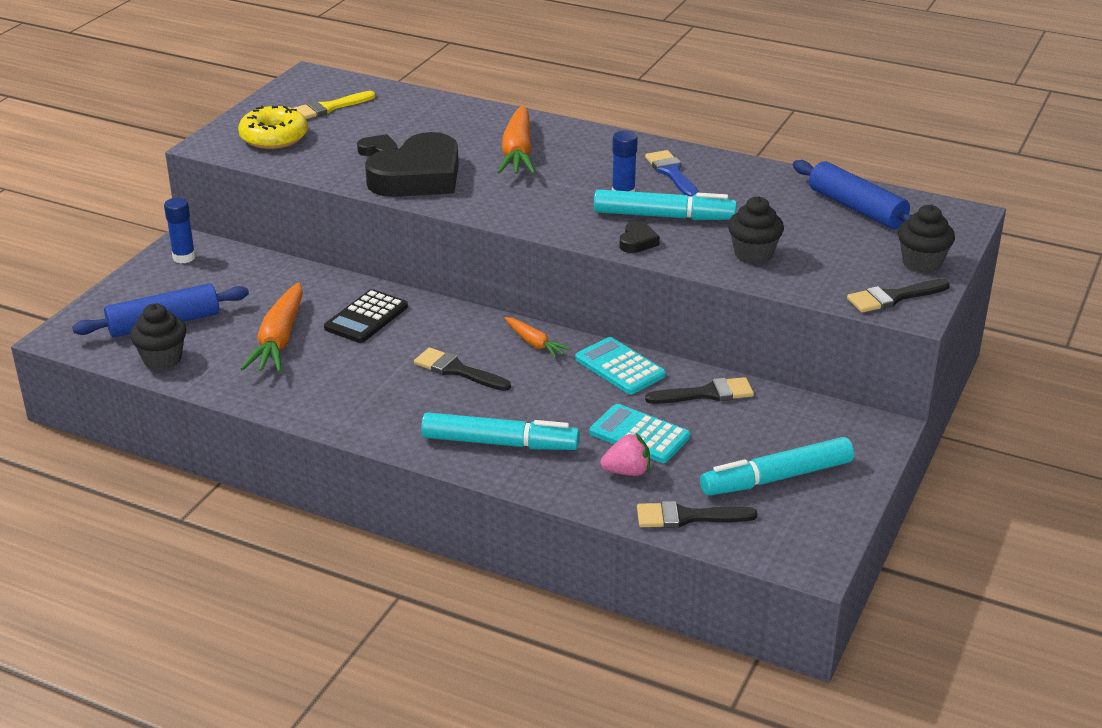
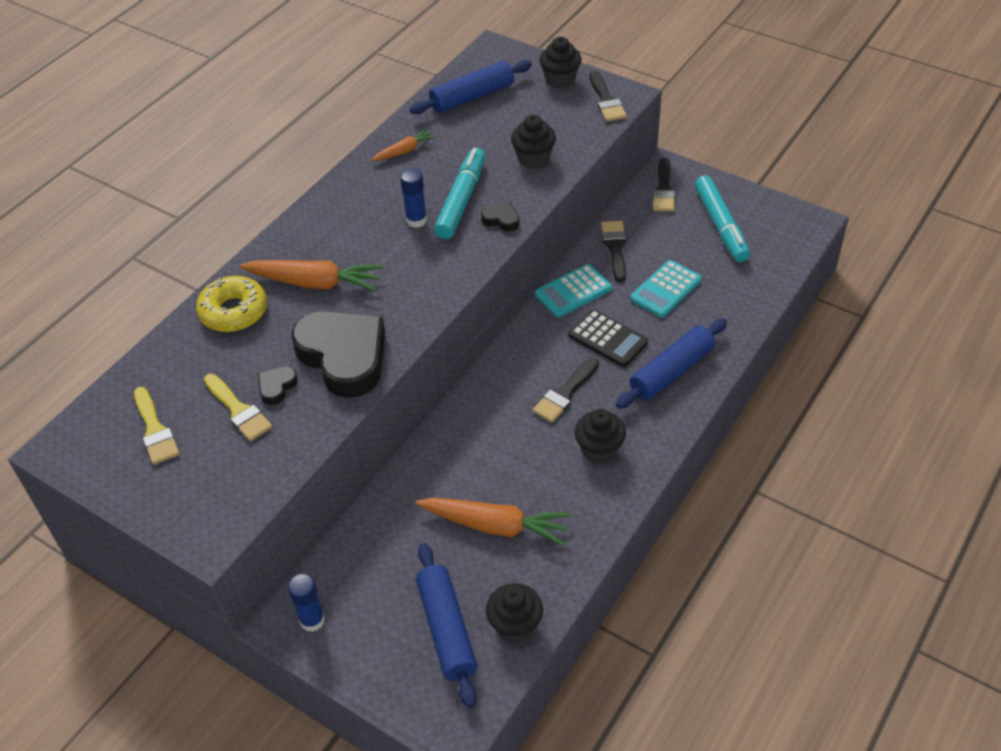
camera: 80 degrees left, 15 degrees up
yellow donut [238,105,308,149] -> yellow donut moved to [196,276,267,332]
black calculator [324,289,408,343] -> black calculator moved to [568,309,648,367]
turquoise marker [421,413,580,450] -> blue rolling pin [616,319,727,409]
orange carrot [505,317,571,358] -> orange carrot moved to [371,128,437,161]
pink strawberry [600,432,650,476] -> none
black brush [637,501,757,528] -> black brush moved to [653,157,675,212]
blue brush [645,150,699,197] -> none
none -> yellow brush [204,374,272,441]
none -> black cupcake [575,409,626,464]

